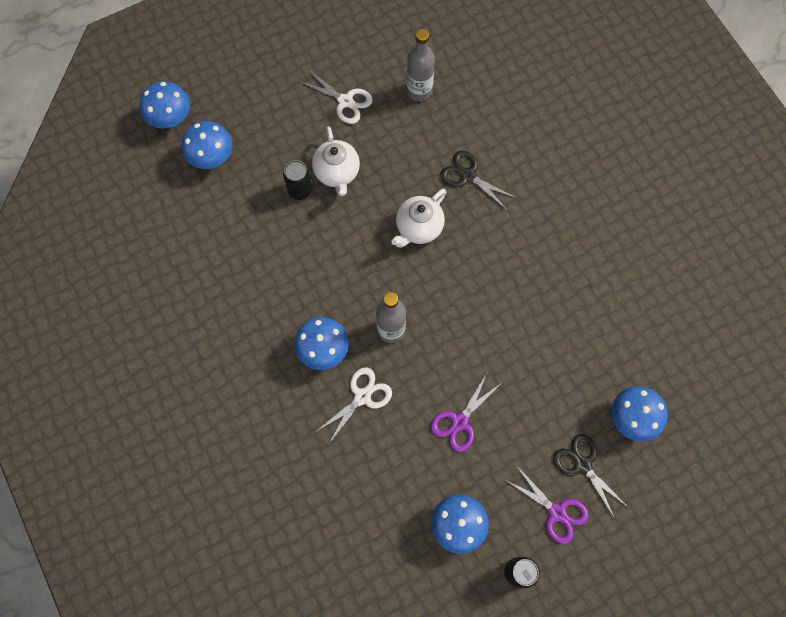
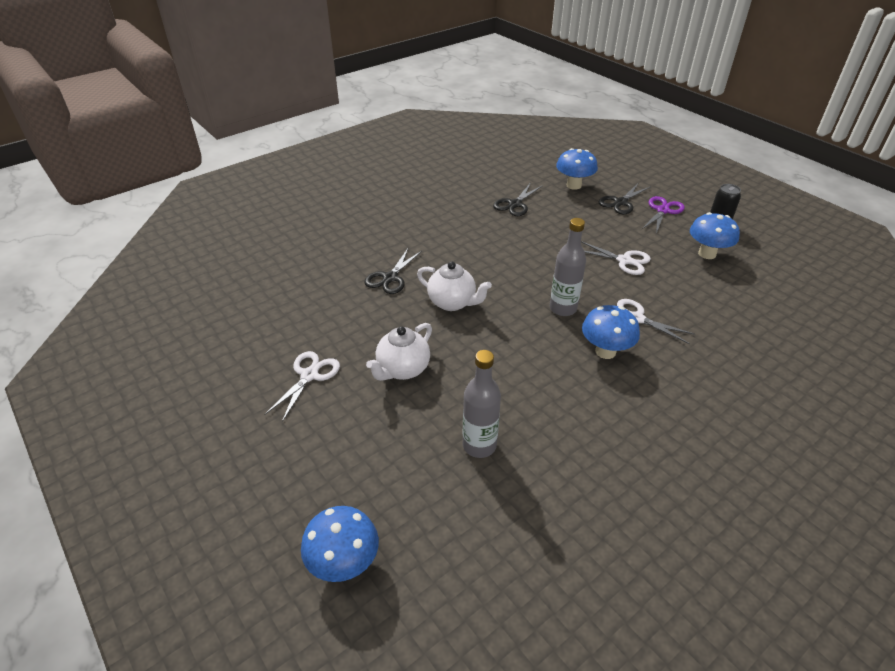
camera: 100 degrees left, 30 degrees down
blue mushroom [182,121,232,169] -> none
black can [283,160,313,200] -> none
white teapot [312,126,360,196] -> white teapot turned 150 degrees clockwise [366,323,432,381]
grey bottle [407,29,435,101] -> grey bottle moved to [463,350,501,458]
purple scissors [431,373,500,452] -> white scissors [581,241,651,275]
none -> black scissors [493,184,543,216]

